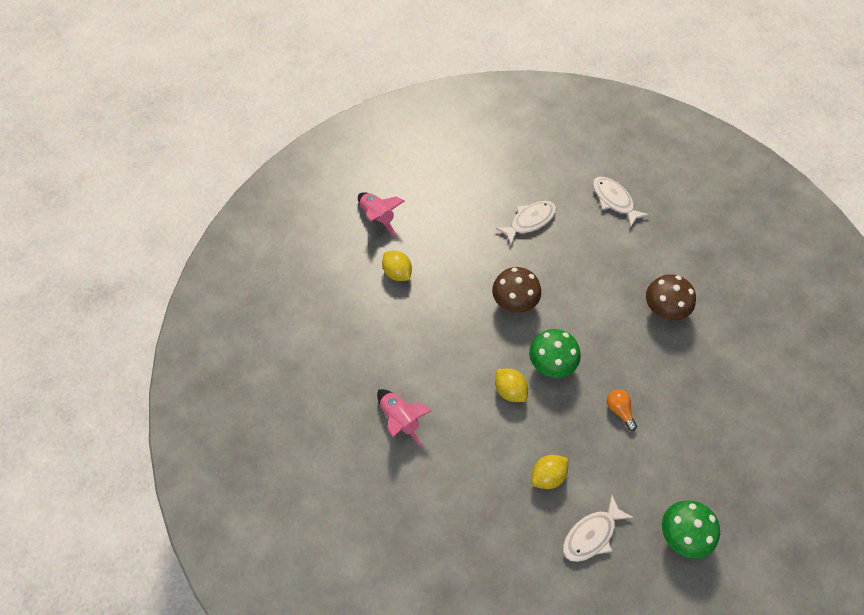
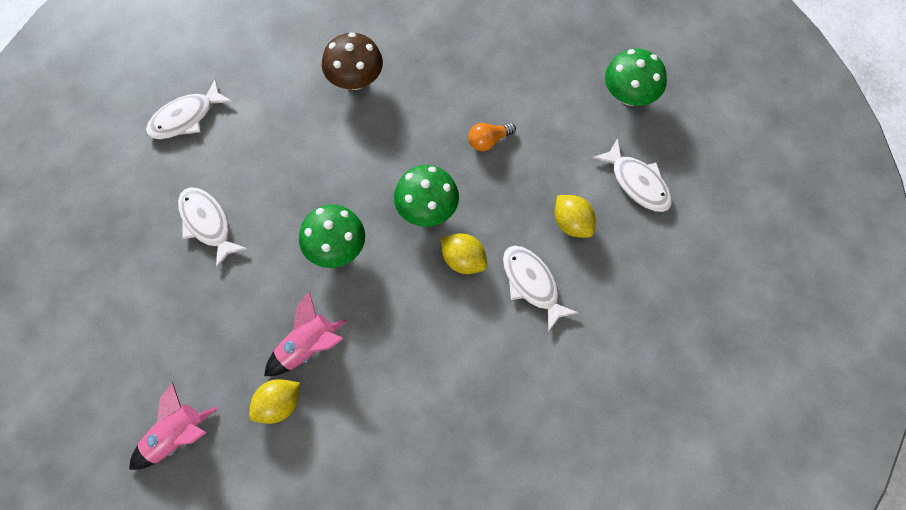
camera: 90 degrees left, 5 degrees up
pink rocket [377,389,432,447] -> pink rocket moved to [264,291,347,376]
brown mushroom [492,267,541,313] -> green mushroom [299,204,365,268]
yellow lemon [495,369,528,402] -> yellow lemon turned 75 degrees clockwise [441,233,487,274]
none -> white fish [503,246,579,332]

